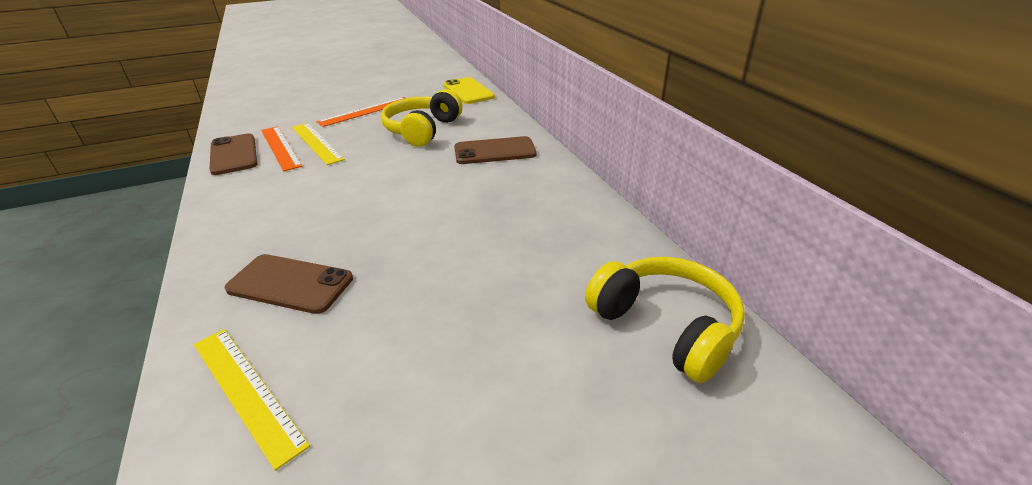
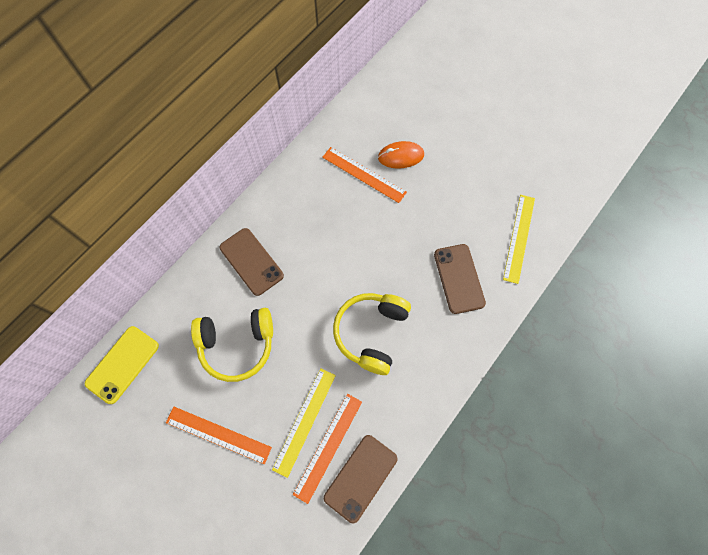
camera: 120 degrees left, 35 degrees up
yellow headphones [585,257,745,383] -> yellow headphones moved to [333,293,411,375]
none -> orange ruler [322,147,407,203]
none -> orange mouse [378,141,424,169]

